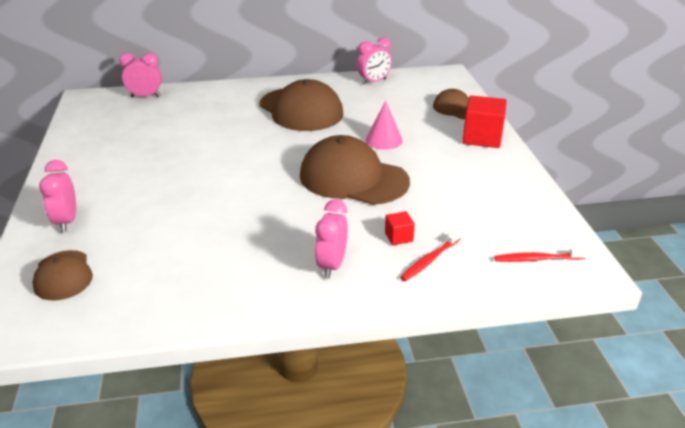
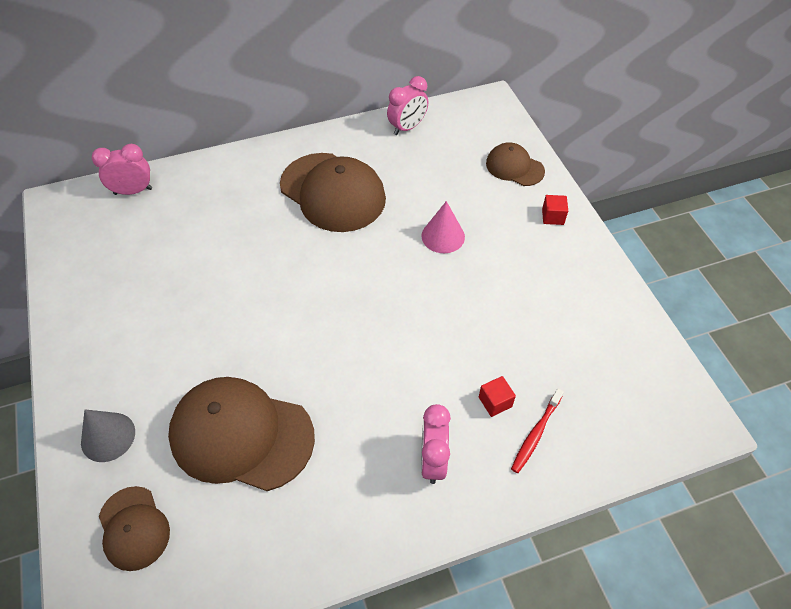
camera: 10 degrees left, 20 degrees up
pink clock [39,160,76,232] -> grey cone [81,409,135,462]
brown cap [300,135,410,205] -> brown cap moved to [168,377,315,491]
red cube [462,95,507,148] -> red cube [542,195,568,225], size x0.49
red toothbrush [494,247,587,262] -> none

